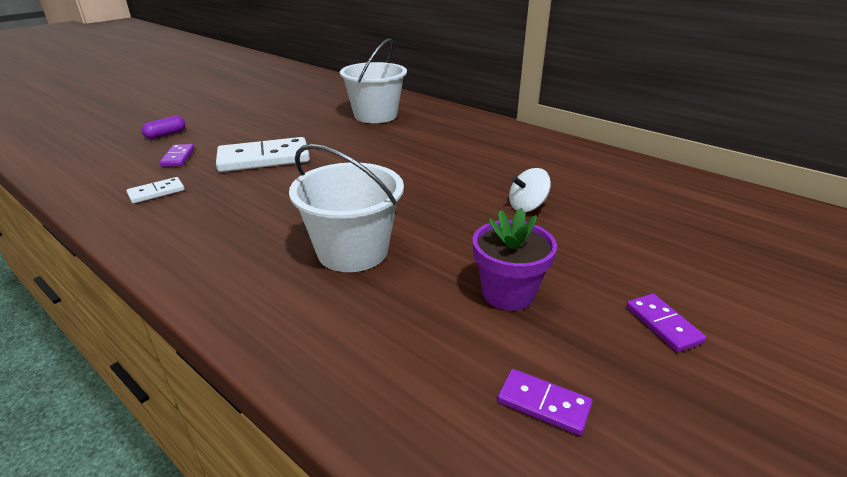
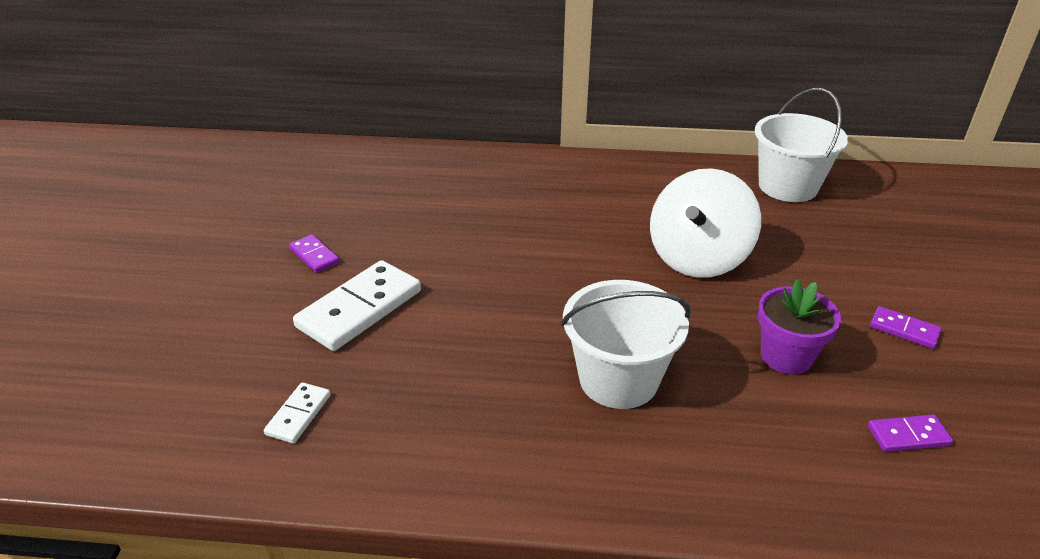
camera: 35 degrees left, 5 degrees up
purple capsule [142,116,185,139] -> none
purple domino [159,144,195,167] -> purple domino moved to [289,235,340,273]
white bucket [340,38,407,123] -> white bucket moved to [755,88,848,202]
white spinning top [509,168,551,212] -> white spinning top [650,168,761,278], size x2.11

